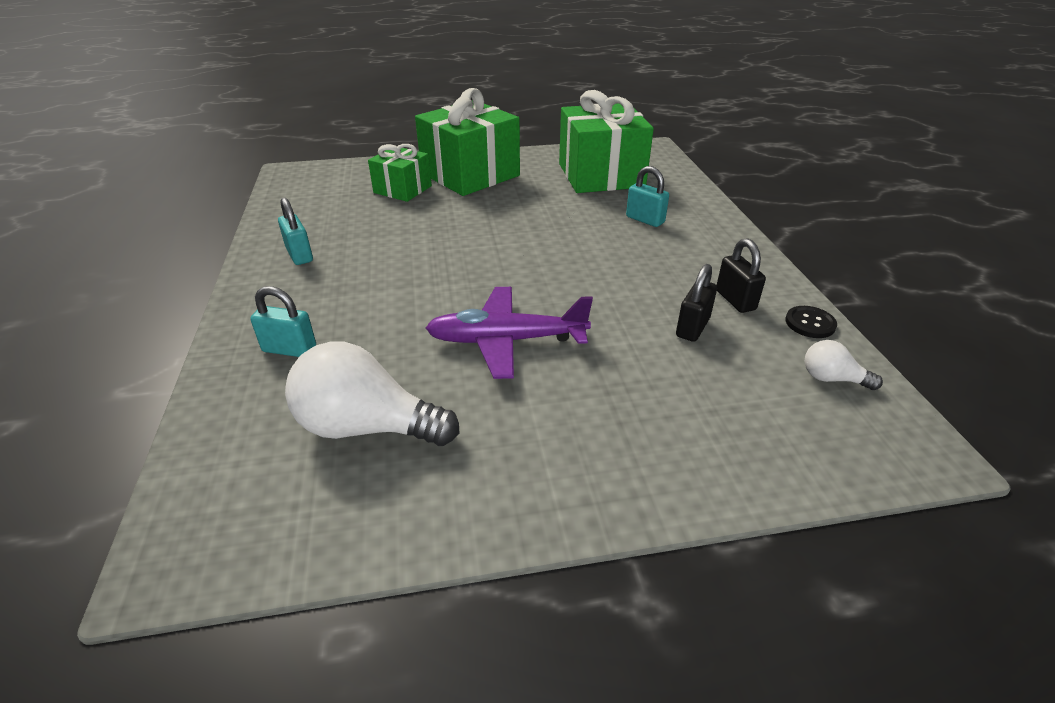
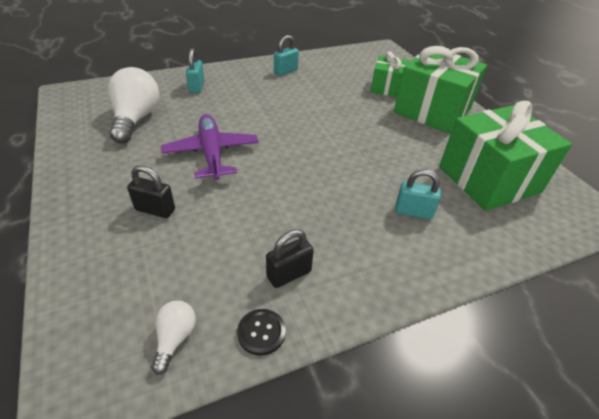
camera: 75 degrees right, 5 degrees up
turquoise padlock [626,166,669,227] -> turquoise padlock turned 75 degrees clockwise [395,169,441,220]
black padlock [676,264,717,342] -> black padlock moved to [127,165,175,218]

